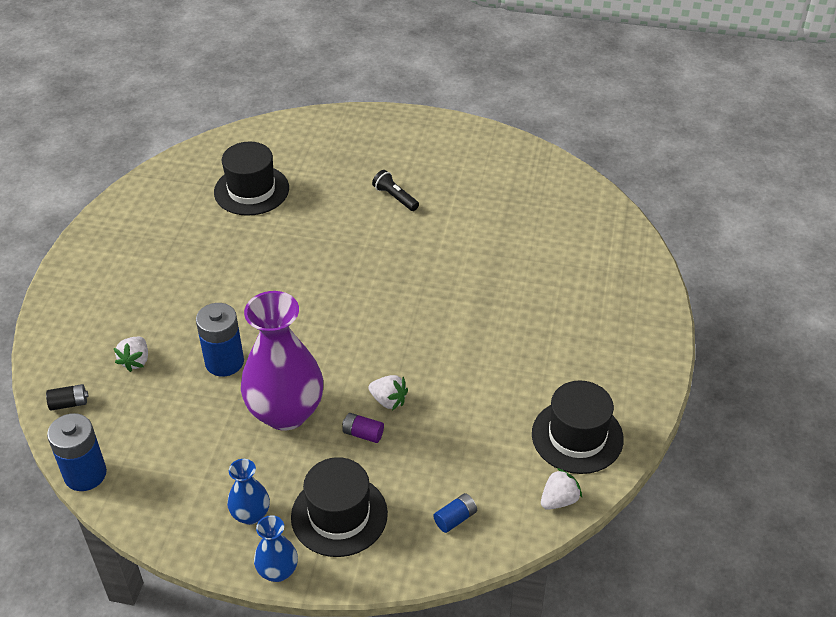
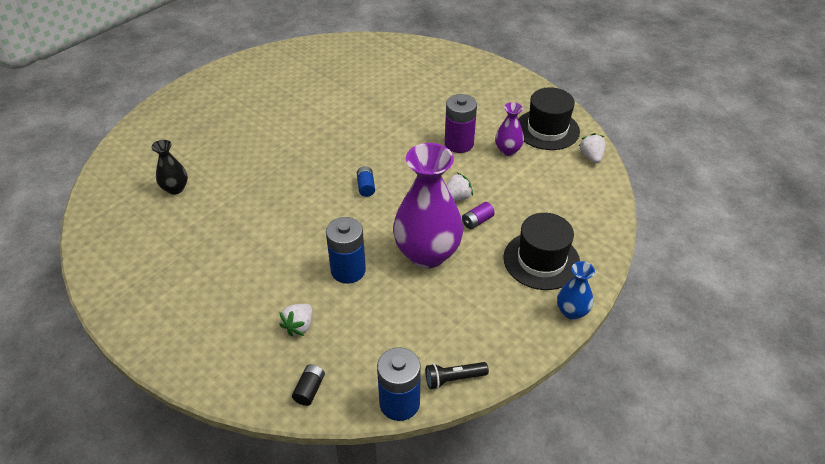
camera: 60 degrees left, 0 degrees up
white strawberry [114,337,148,372] -> white strawberry turned 75 degrees clockwise [279,304,312,337]
black hat [214,142,289,216] -> black vase [151,140,188,195]
blue vase [227,459,270,525] -> none
black flashlight [372,170,419,211] -> black flashlight moved to [425,362,489,389]
blue battery [433,493,477,533] -> blue battery moved to [357,166,375,197]
none -> purple battery [445,94,477,153]
none -> purple vase [495,102,524,156]

